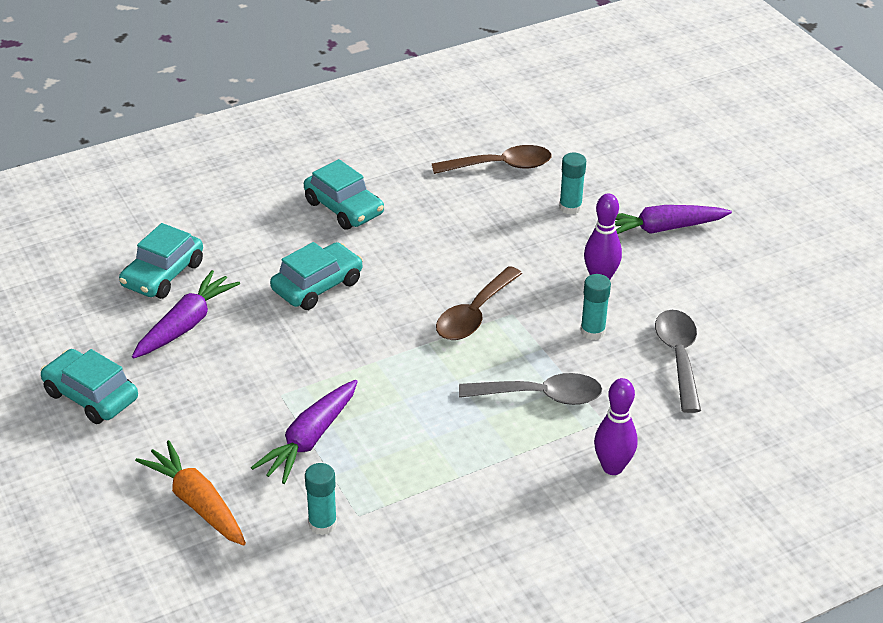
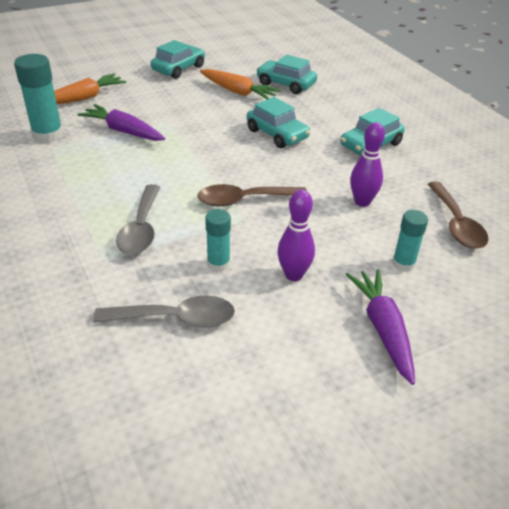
camera: 90 degrees right, 0 degrees up
purple carrot [132,270,240,359] -> orange carrot [200,69,281,99]
turquoise glue stick [305,463,337,535] -> turquoise glue stick [14,54,63,143], size x1.67
brown spoon [436,266,522,340] -> brown spoon turned 45 degrees counterclockwise [197,184,307,206]
purple bowling pin [594,378,638,475] -> purple bowling pin moved to [350,122,385,207]

